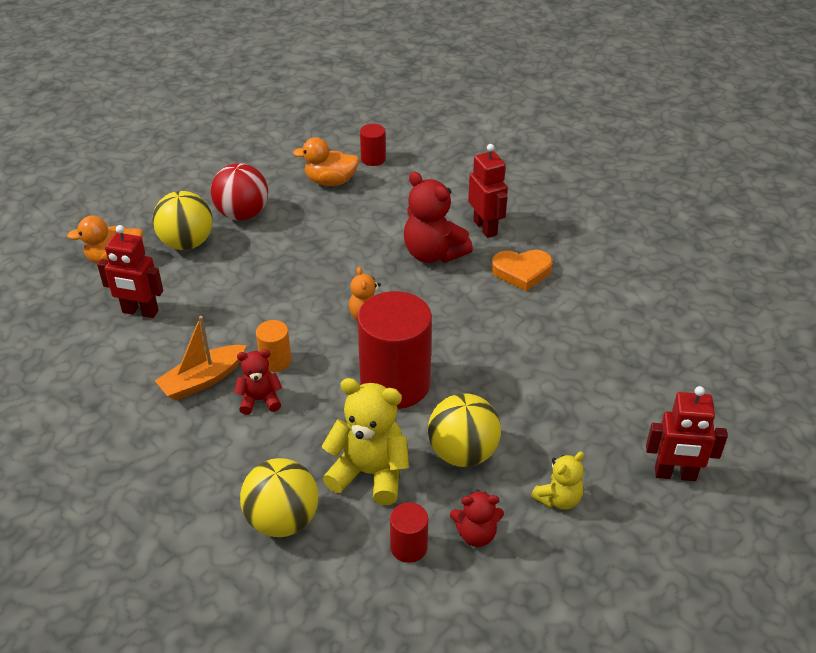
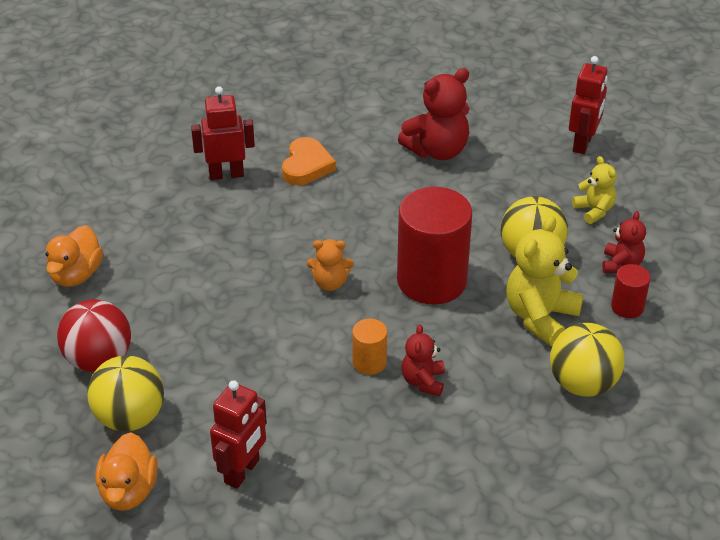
camera: 75 degrees left, 0 degrees up
orange boat [155,316,247,401] -> none
red cylinder [360,124,386,166] -> none
red teddy bear [404,171,473,263] -> red teddy bear moved to [398,68,469,160]

